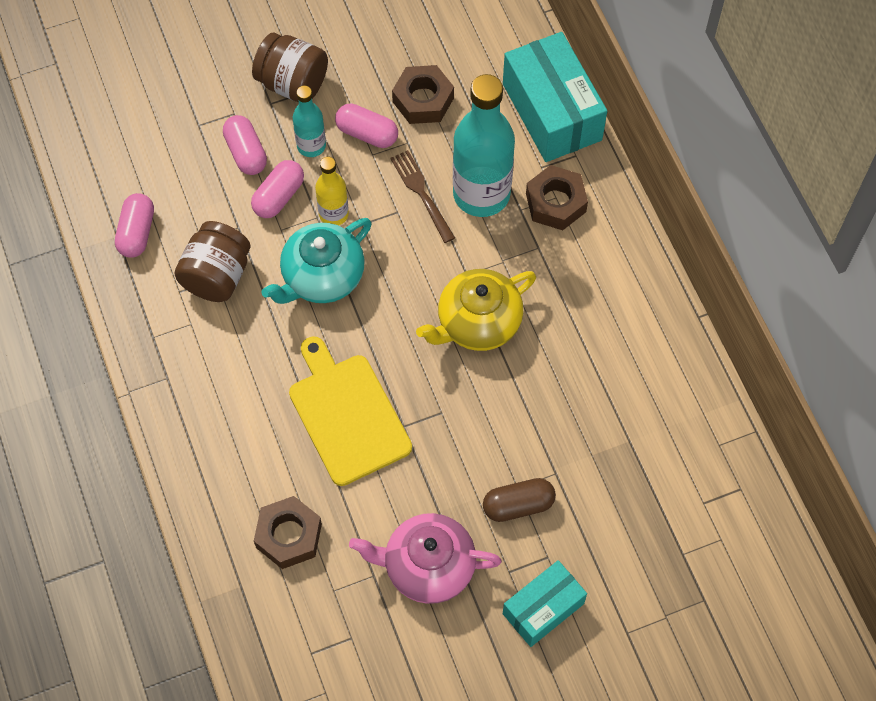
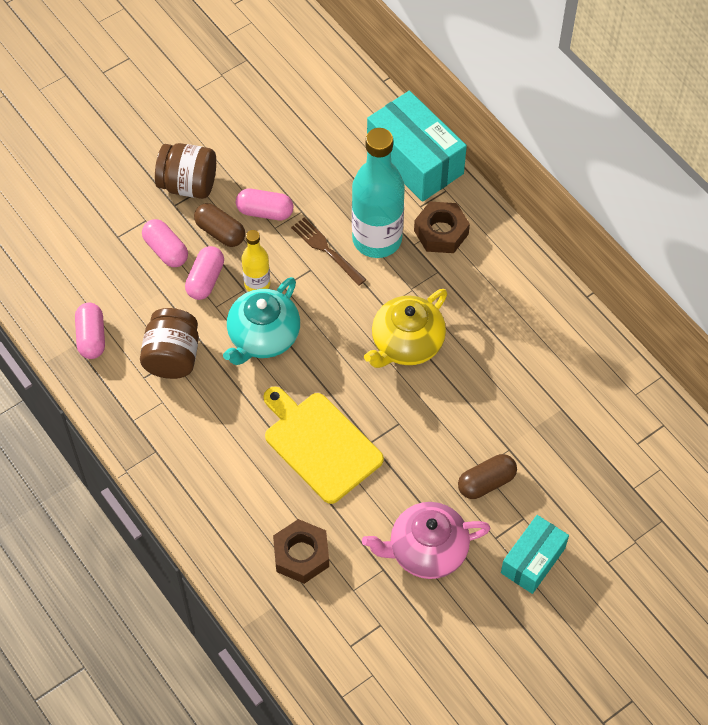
camera: 15 degrees left, 5 degrees down
turquoise bottle [293,86,326,157] -> brown capsule [194,203,245,247]
brown nut [392,65,454,124] -> none

